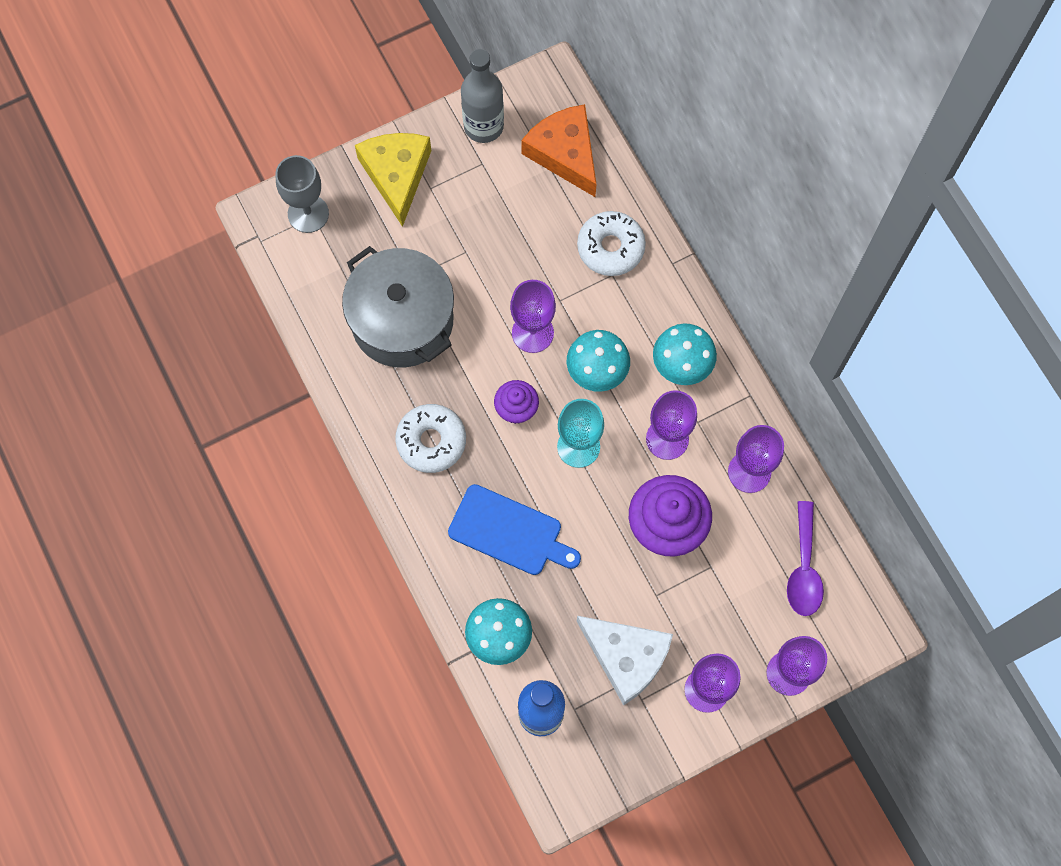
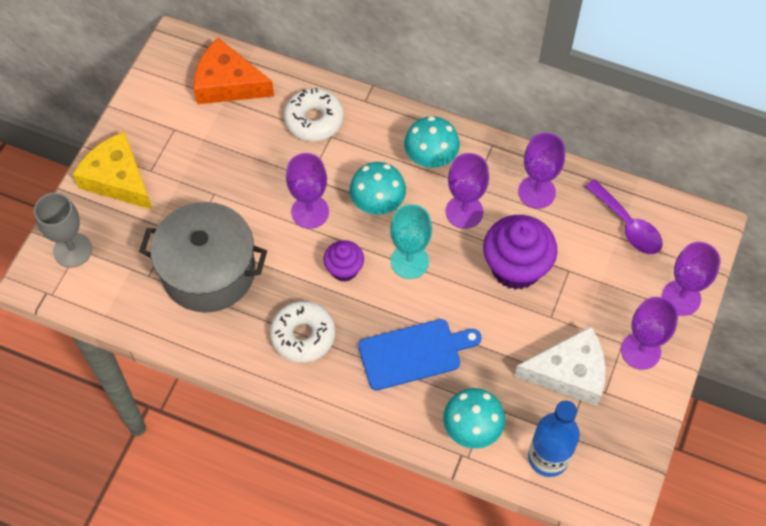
camera: 40 degrees left, 10 degrees down
grey bottle [461,49,504,143] -> none

